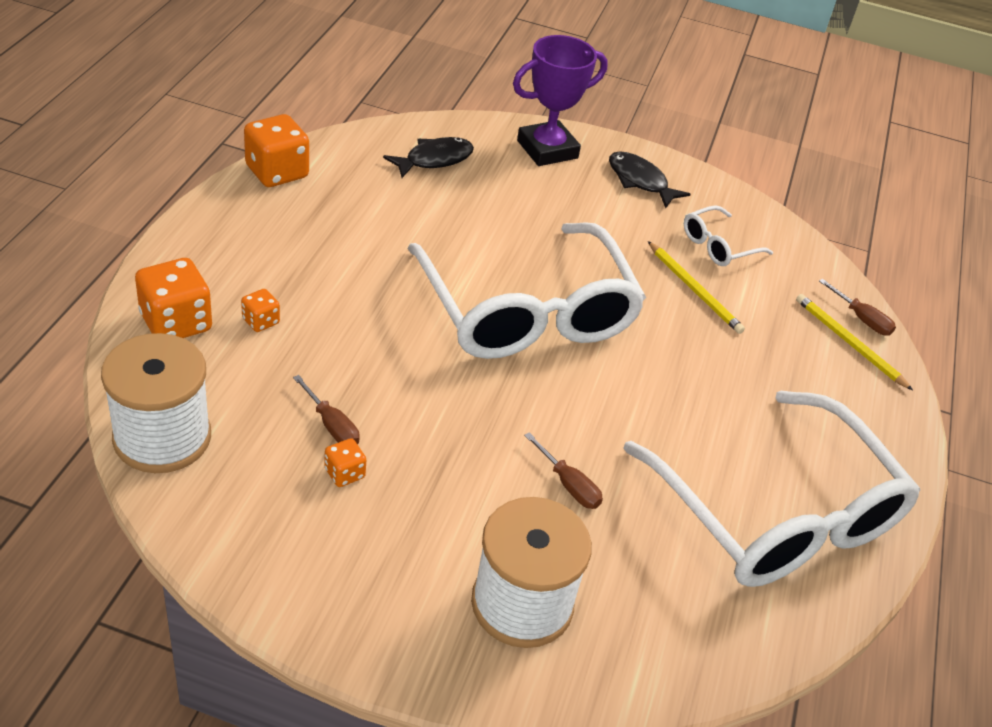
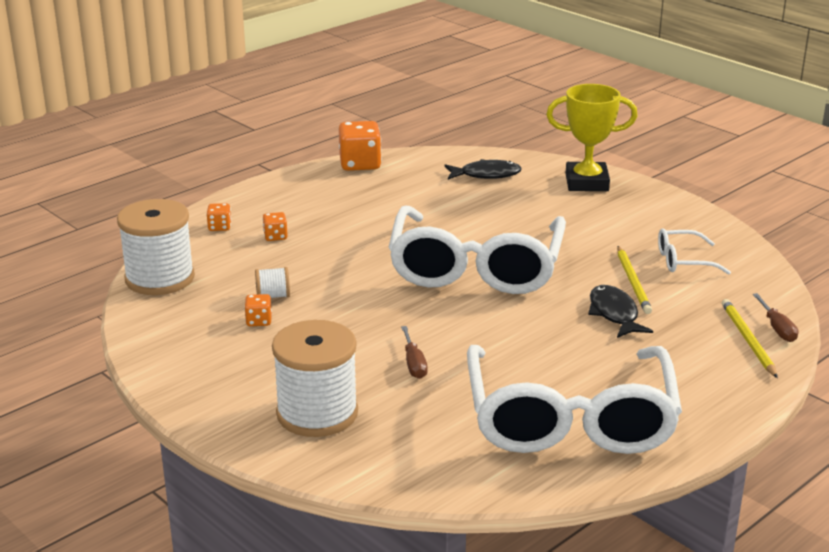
camera: 35 degrees right, 15 degrees down
orange dice [135,258,212,338] -> orange dice [206,203,231,231], size x0.51
brown screwdriver [293,375,360,444] -> white spool [255,267,290,298]
purple trophy [513,35,608,166] -> yellow trophy [546,84,638,191]
black fish [609,151,690,208] -> black fish moved to [588,285,653,338]

